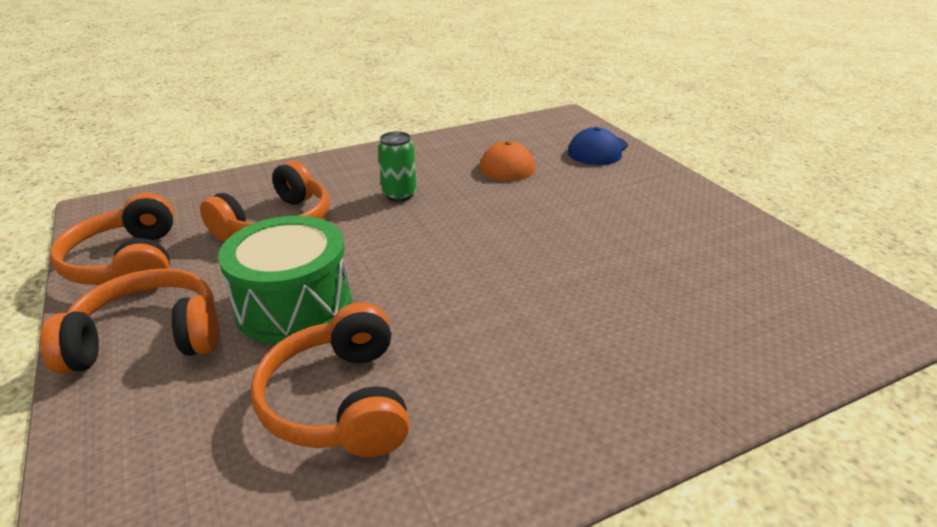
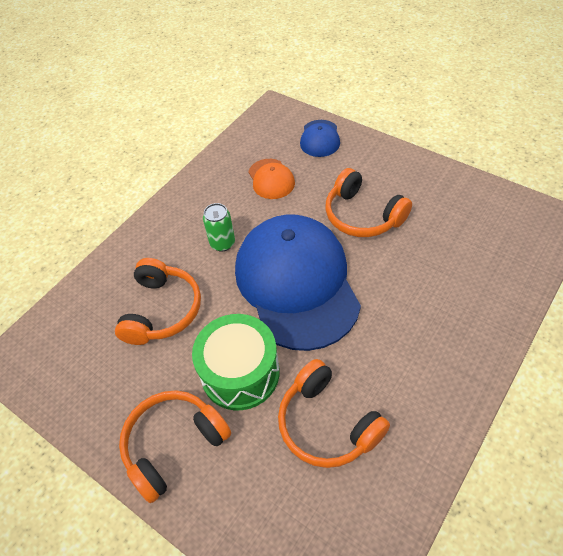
camera: 25 degrees left, 20 degrees up
orange headphones [50,193,174,292] -> orange headphones moved to [325,168,412,237]
none -> blue cap [235,214,361,351]

